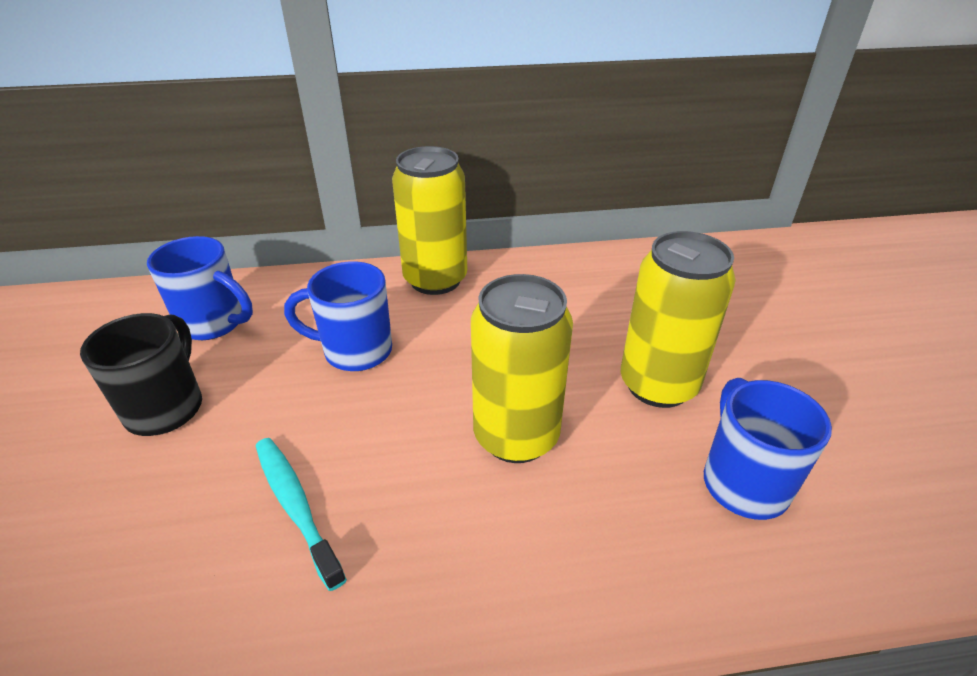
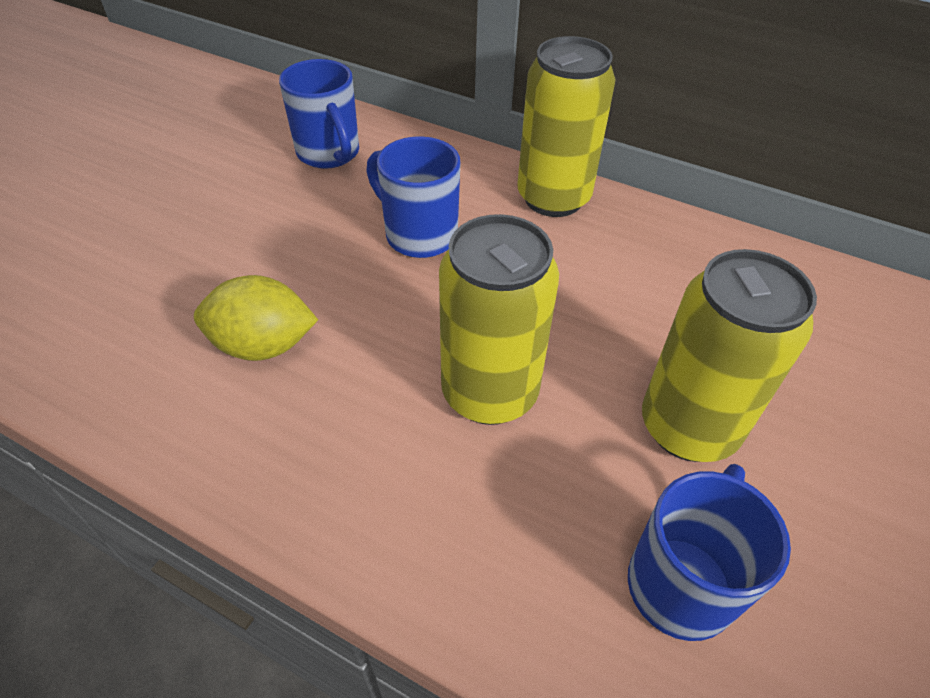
camera: 35 degrees right, 10 degrees up
black mug [80,313,202,436] -> none
turquoise toothbrush [256,438,347,591] -> yellow lemon [194,275,318,361]

